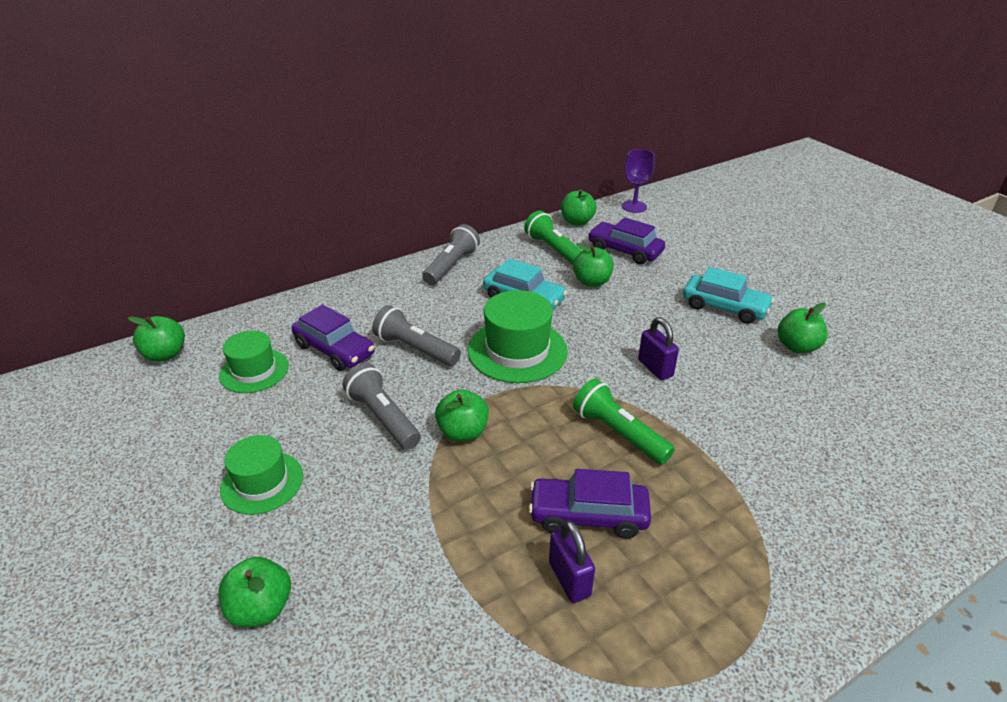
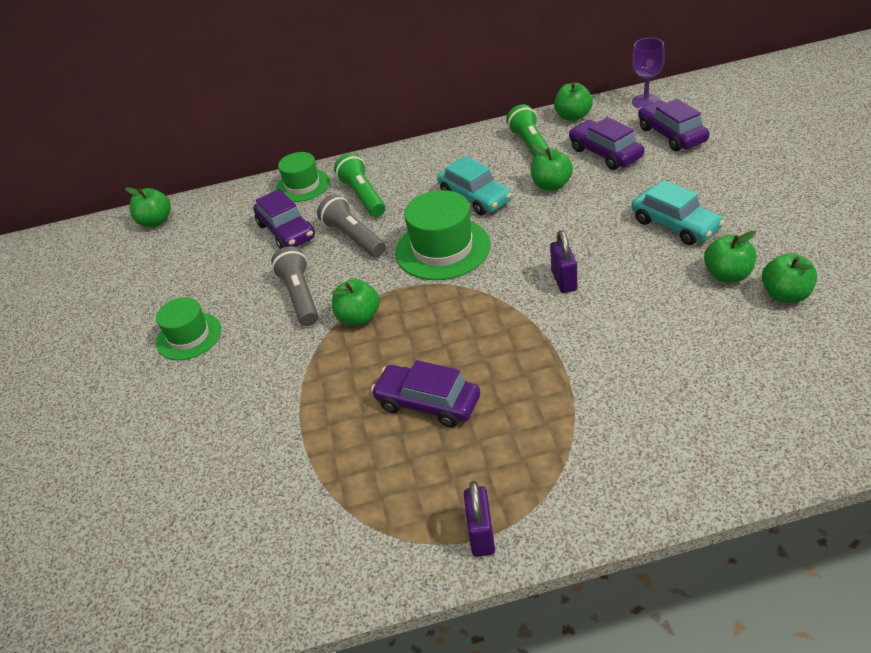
camera: 25 degrees right, 5 degrees up
green hat [219,331,289,393] -> green hat moved to [276,152,330,202]
green apple [219,557,291,627] -> green apple moved to [762,253,817,303]
grey flashlight [422,224,480,285] -> none
purple padlock [549,520,595,603] -> purple padlock moved to [464,481,495,557]
green flashlight [573,378,675,465] -> green flashlight moved to [334,153,385,217]
none -> purple car [638,99,709,151]

